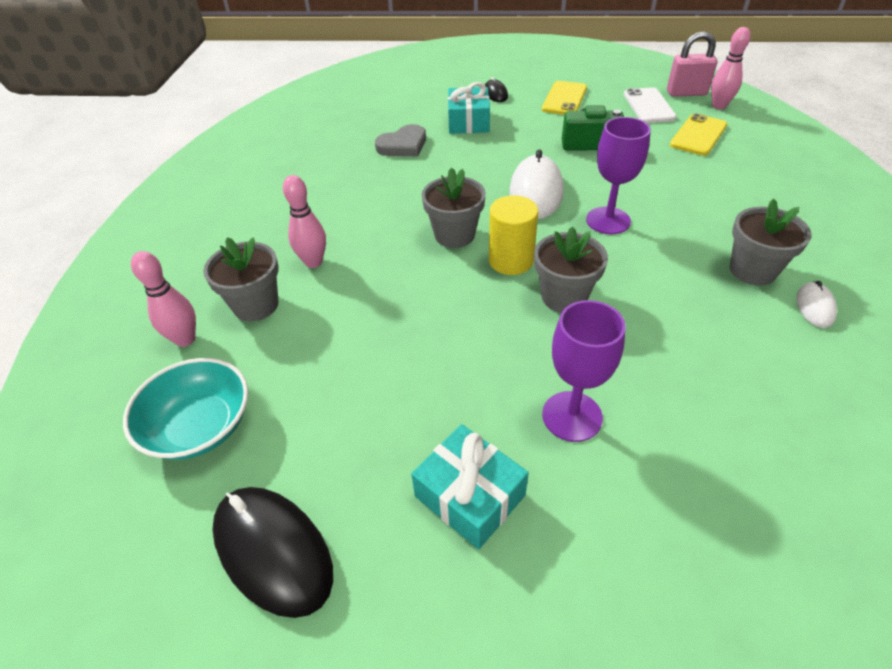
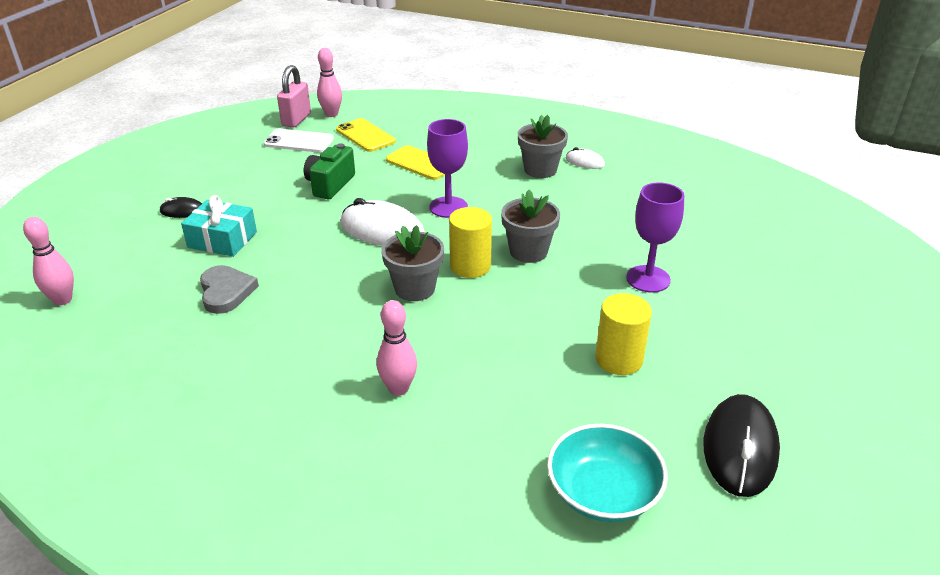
camera: 75 degrees left, 10 degrees down
pink bowling pin [131,251,196,347] -> pink bowling pin moved to [23,217,74,305]
grey flower pot [203,237,279,321] -> none
black mouse [212,487,333,618] -> black mouse turned 45 degrees counterclockwise [703,394,780,497]
turquoise gift [411,424,529,549] -> none
yellow phone [542,81,587,115] -> yellow phone moved to [386,145,445,180]
none -> yellow cylinder [595,293,652,375]

